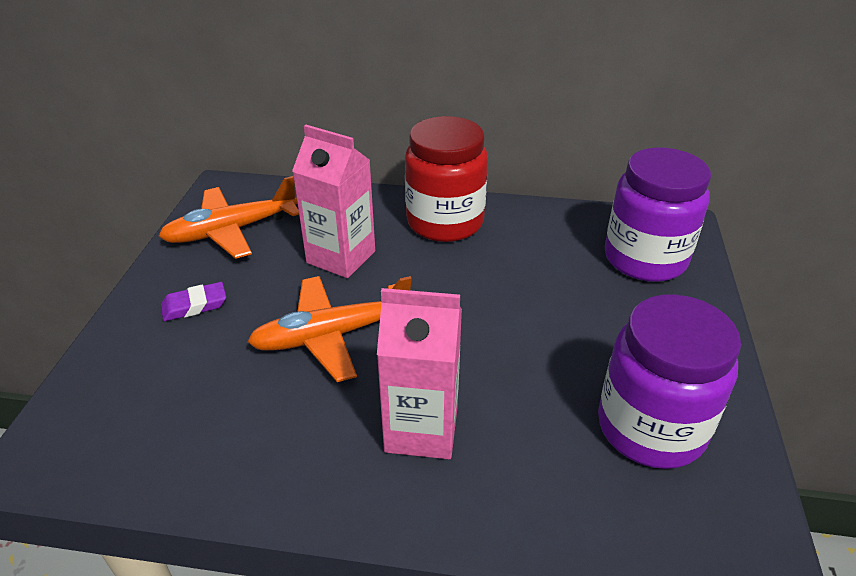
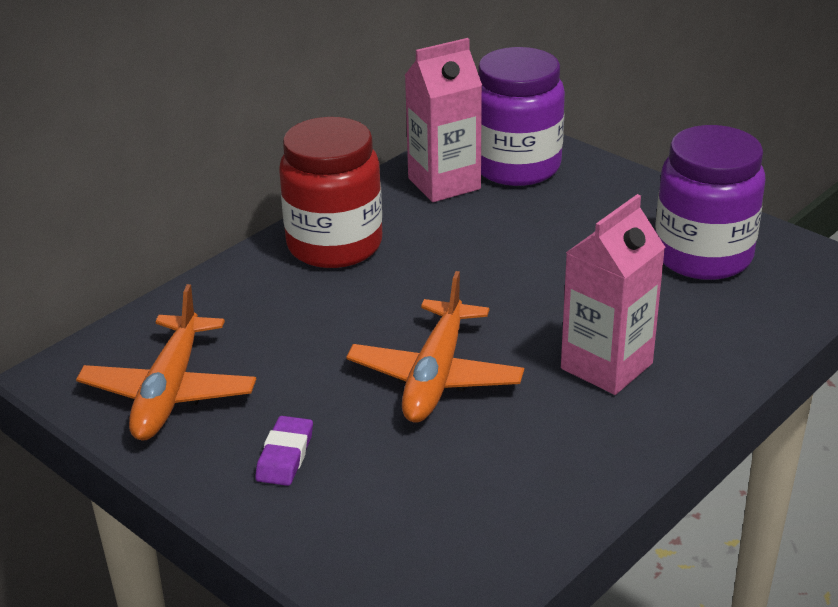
camera: 55 degrees left, 5 degrees down
pink carton [292,125,375,278] -> pink carton moved to [405,38,482,202]

